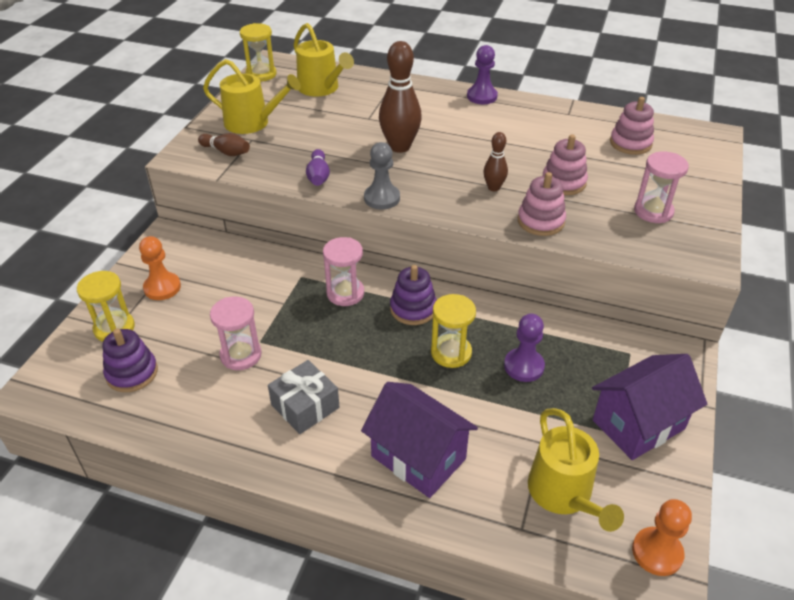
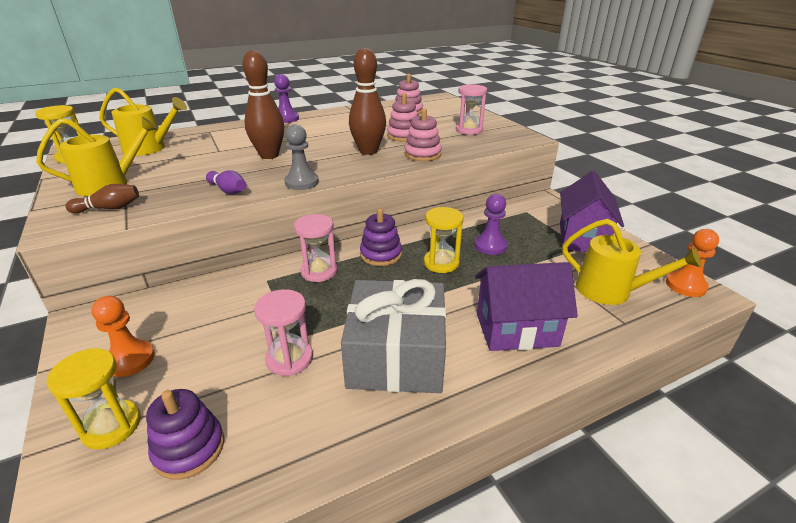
camera: 45 degrees left, 10 degrees down
grey gift [268,360,339,434] -> grey gift [341,279,446,393], size x1.76
brown bowling pin [483,132,508,191] -> brown bowling pin [349,48,386,155], size x1.86

